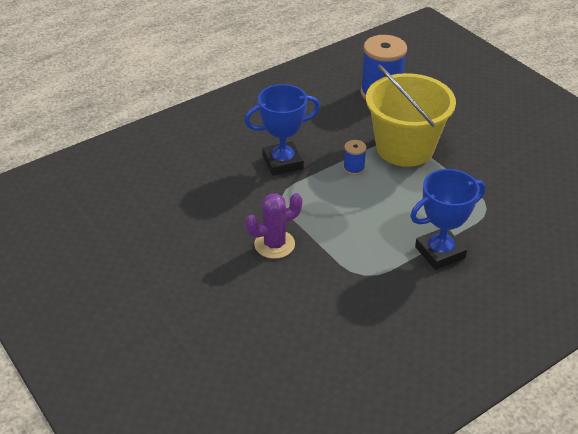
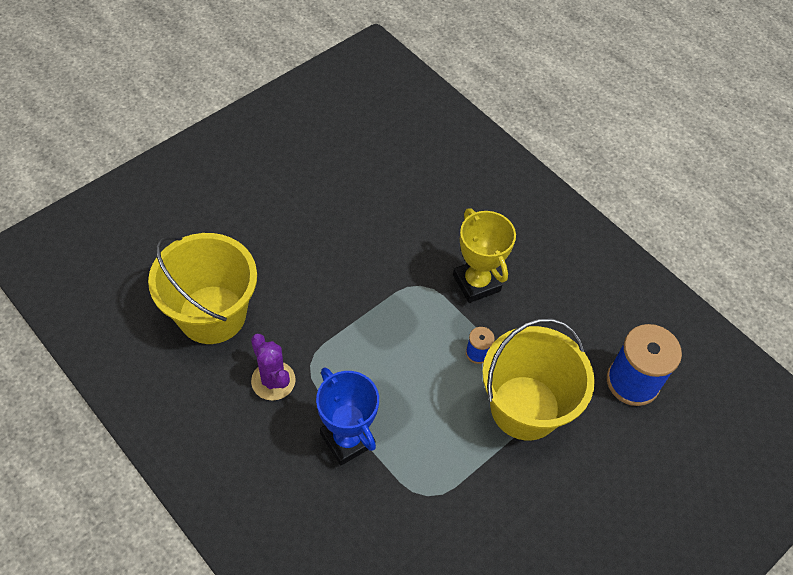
camera: 80 degrees right, 15 degrees up
blue trophy [244,84,320,176] -> yellow trophy [453,208,516,303]
purple cactus [245,193,302,259] -> purple cactus moved to [251,334,296,401]
none -> yellow bucket [148,233,257,344]

